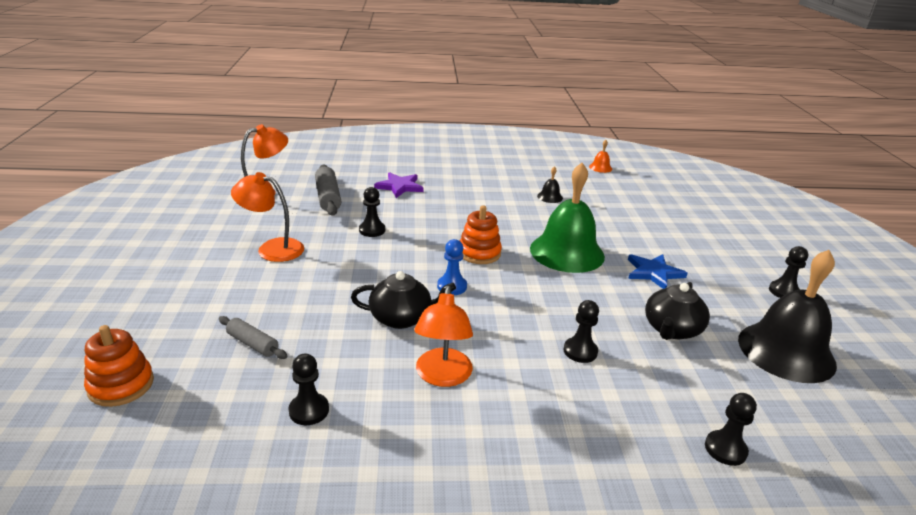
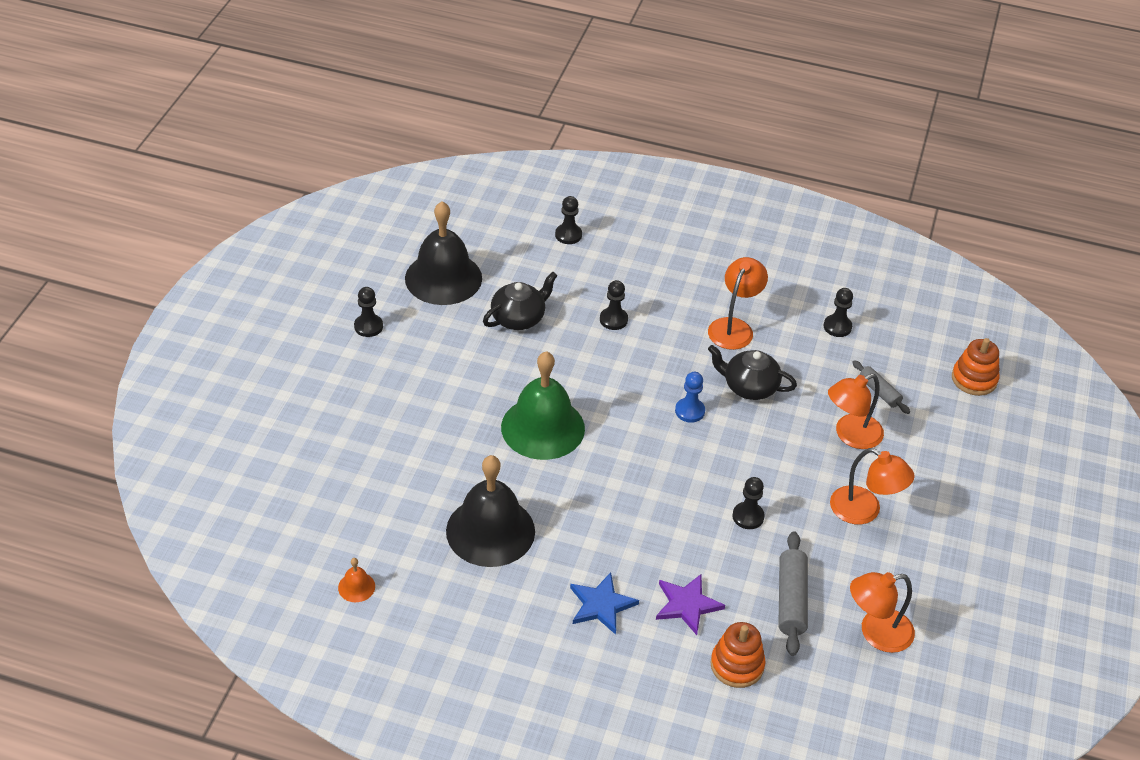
camera: 160 degrees left, 15 degrees up
orange stacking toy [460,205,502,264] -> orange stacking toy moved to [710,622,765,688]
black bell [537,166,563,203] -> black bell [446,455,535,567], size x2.49
blue star [628,254,688,289] -> blue star moved to [570,572,639,635]
none -> orange lamp [828,373,884,449]

